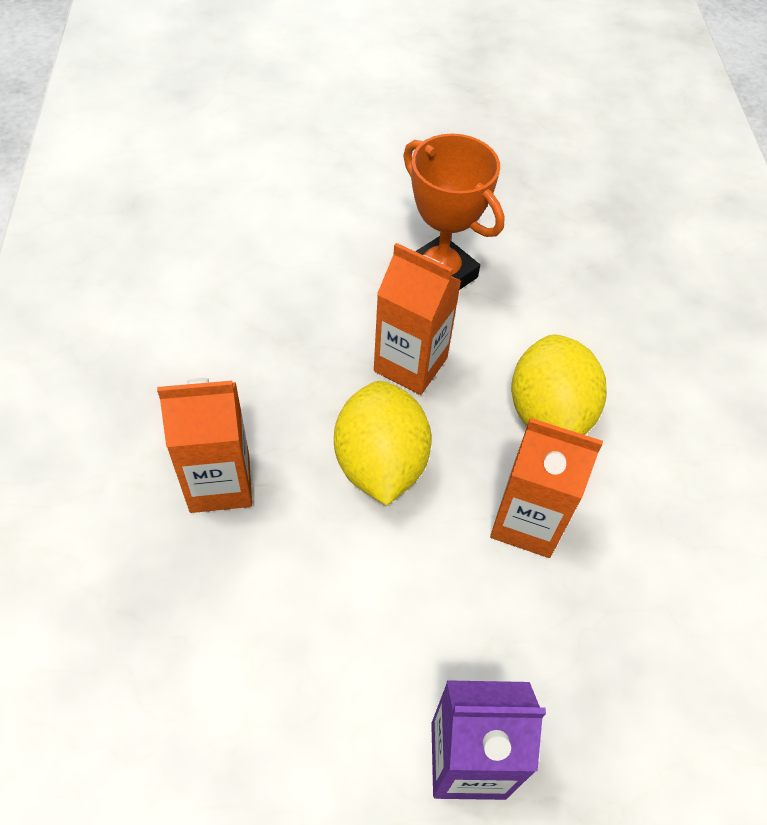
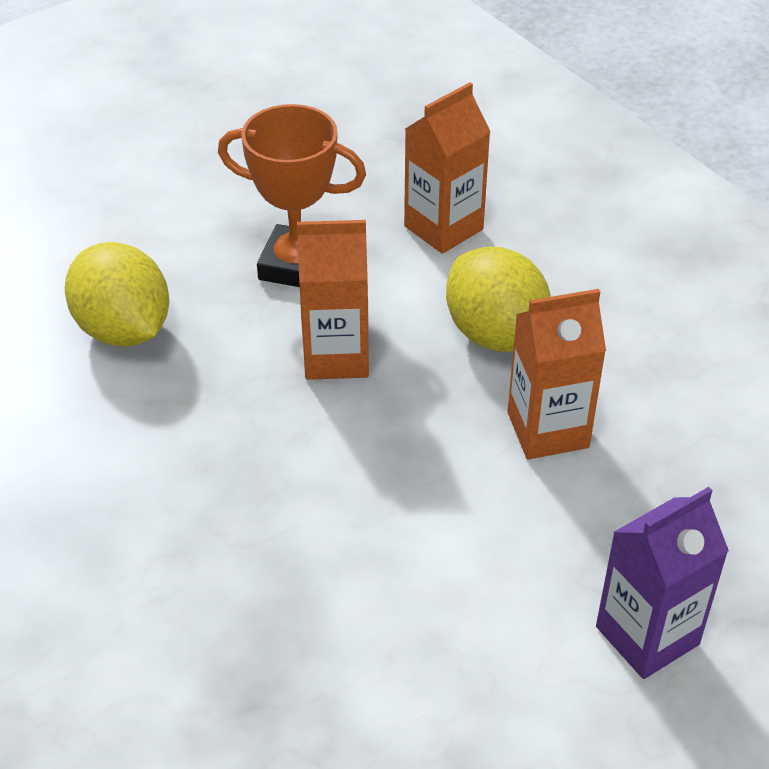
camera: 30 degrees left, 10 degrees down
orange carton [157,378,252,513] -> orange carton moved to [404,82,491,254]
yellow lemon [334,381,432,506] -> yellow lemon moved to [65,242,170,347]

